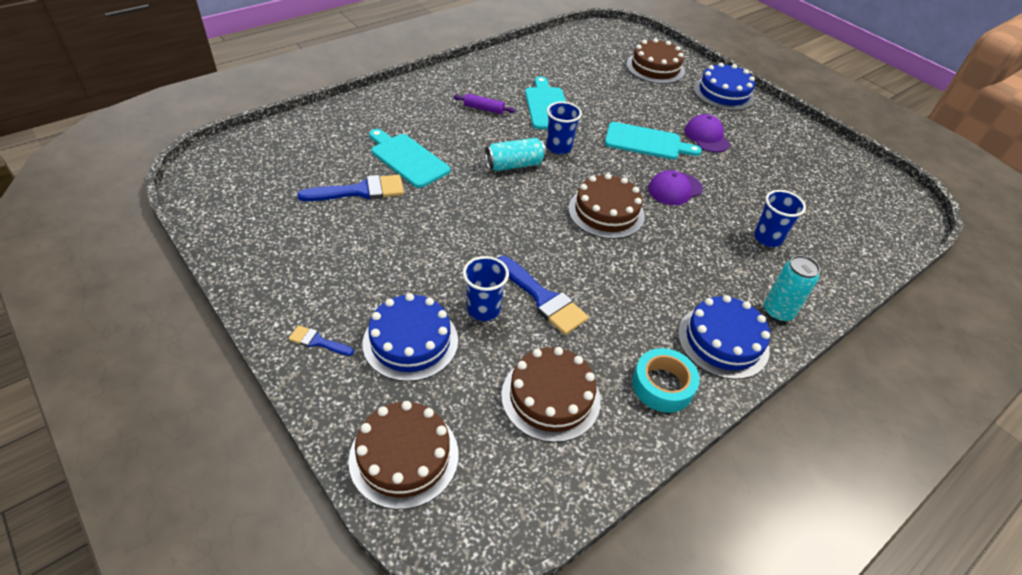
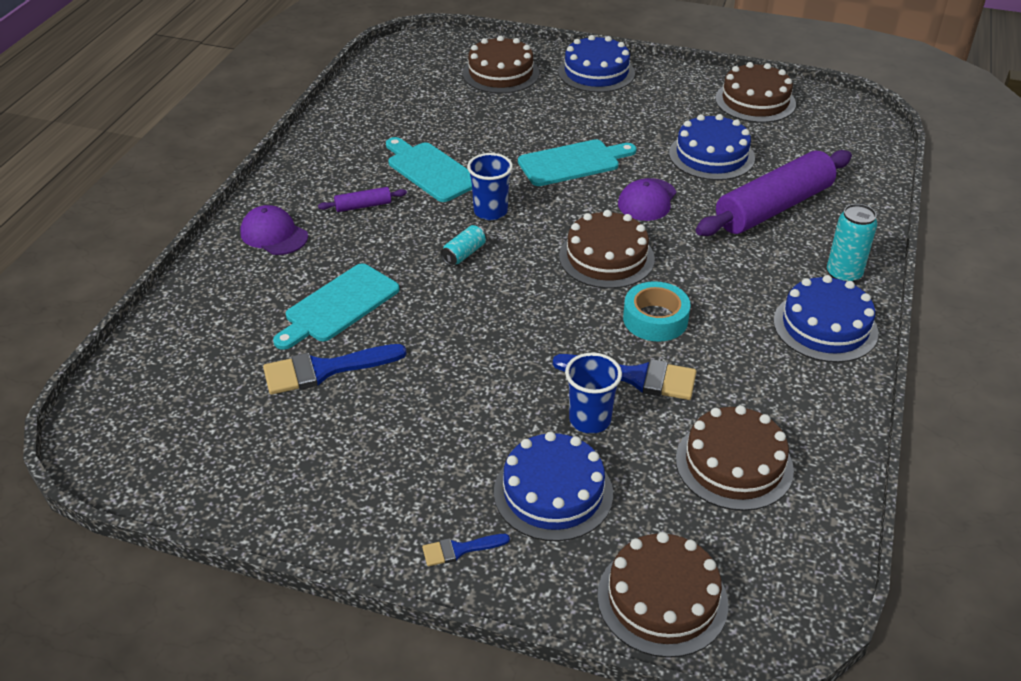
camera: 30 degrees left, 5 degrees down
blue brush [297,175,404,201] -> blue brush turned 150 degrees counterclockwise [263,344,407,395]
turquoise cutting board [369,129,450,188] -> turquoise cutting board turned 60 degrees counterclockwise [273,263,400,350]
turquoise can [485,138,546,171] -> turquoise can [441,225,486,266], size x0.66
turquoise tape [632,348,700,413] -> turquoise tape moved to [623,281,690,342]
purple cap [685,114,730,152] -> purple cap moved to [240,205,308,255]
blue cup [754,190,806,247] -> purple rolling pin [696,150,852,236]
none -> blue cake [669,114,755,180]
none -> brown cake [715,62,796,123]

